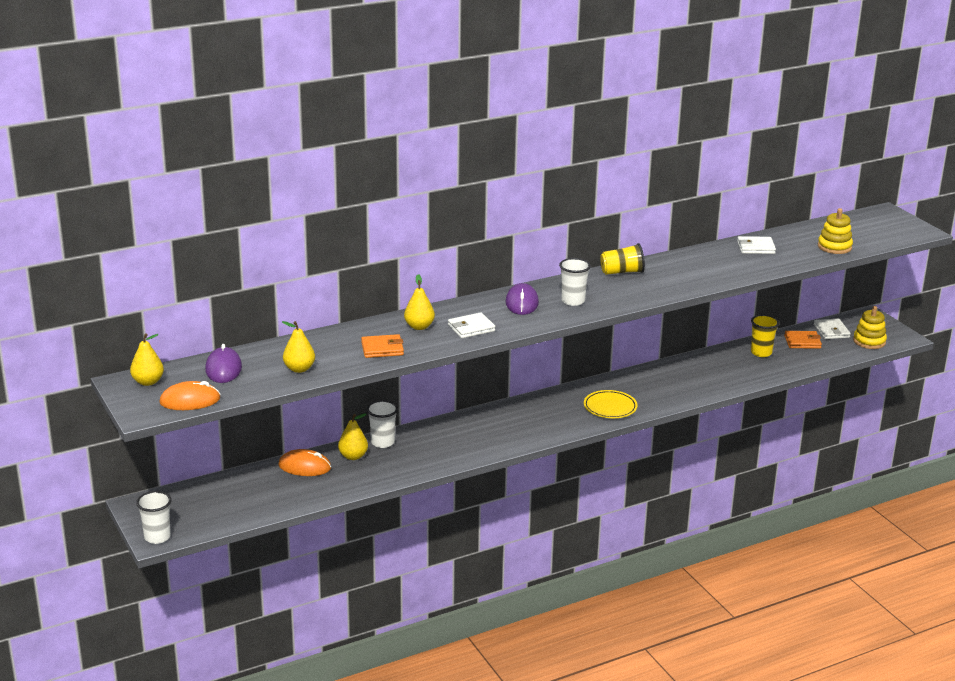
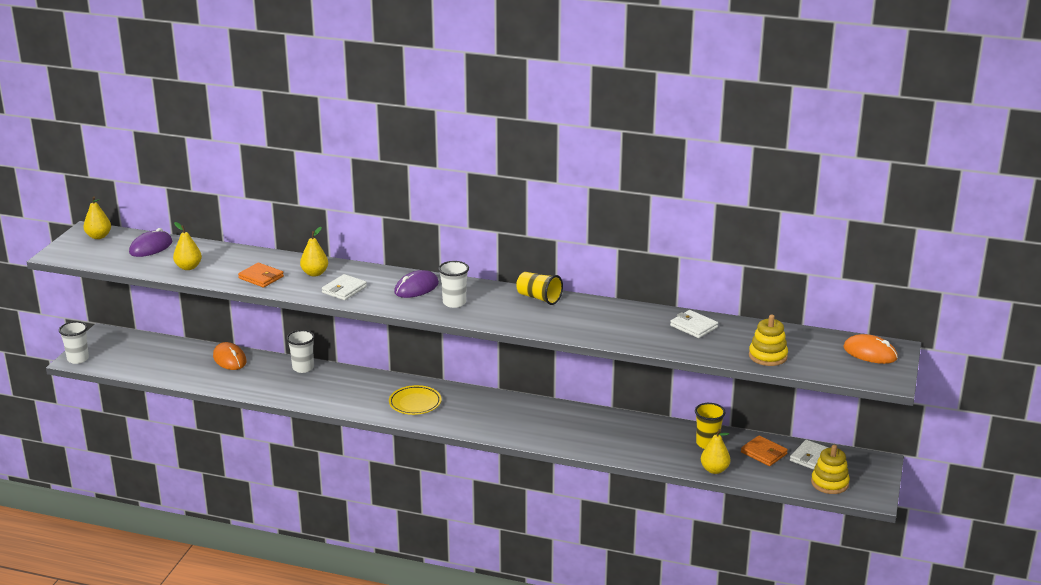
camera: 45 degrees right, 0 degrees up
orange mouse [159,381,220,410] -> orange mouse moved to [843,334,898,364]
yellow pear [338,413,368,460] -> yellow pear moved to [701,429,730,474]
white wallet [448,312,495,338] -> white wallet turned 75 degrees counterclockwise [322,274,367,300]
yellow plate [584,390,638,418] -> yellow plate moved to [389,385,442,415]

